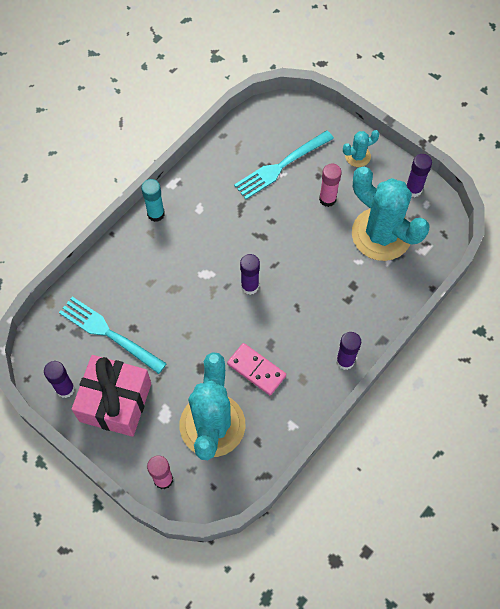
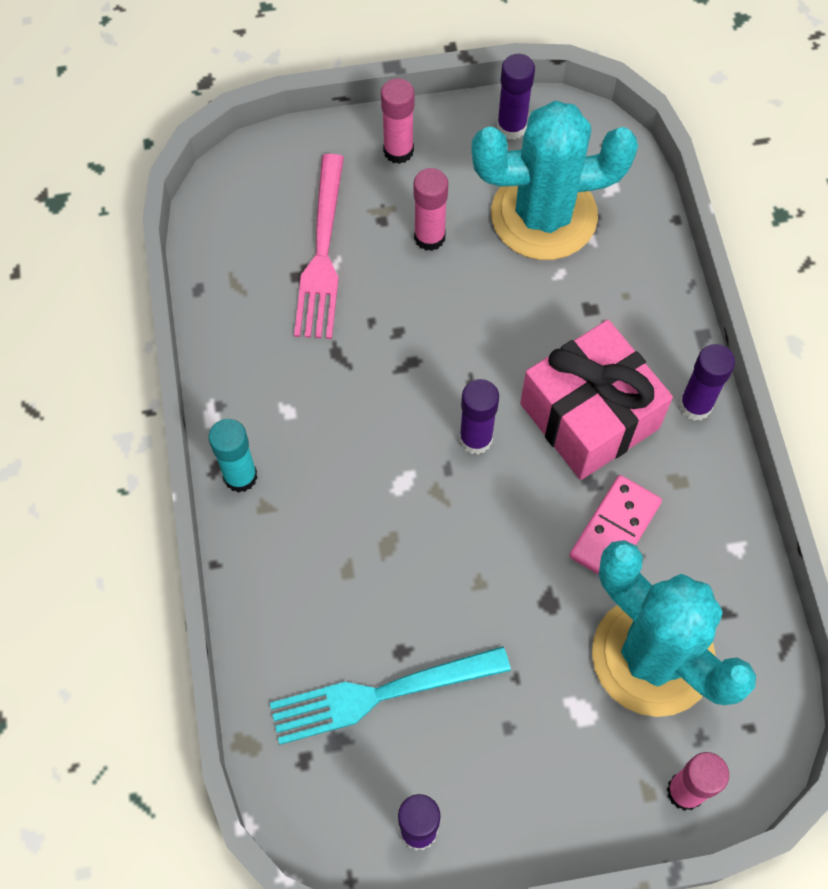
camera: 50 degrees left, 0 degrees up
pink gift [72,355,151,437] -> pink gift moved to [520,320,673,480]
pink domino [227,343,286,395] -> pink domino turned 45 degrees counterclockwise [569,475,662,575]
turquoise fork [234,130,334,199] -> pink fork [294,154,344,339]
turquoise cactus [343,130,380,167] -> pink glue stick [381,78,414,164]

